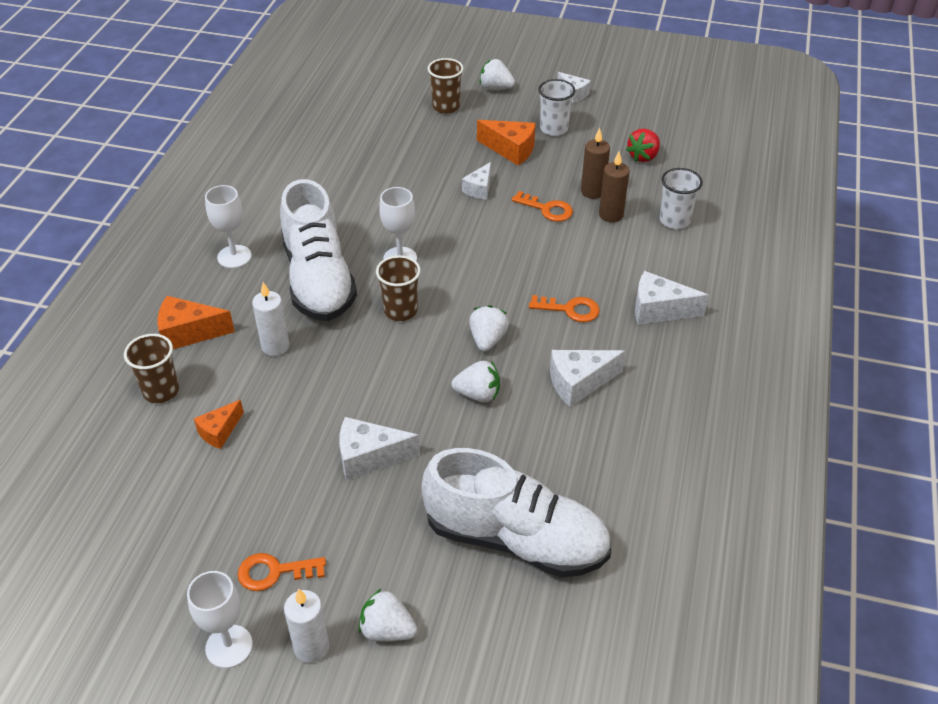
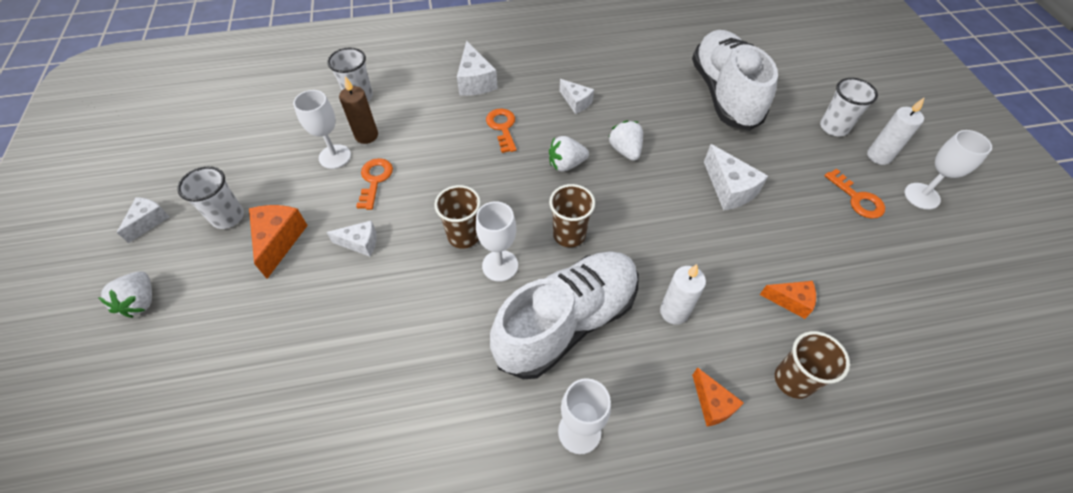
camera: 115 degrees left, 10 degrees up
orange cheese [157,296,235,349] -> orange cheese [692,367,744,427], size x0.65
white strawberry [358,589,417,641] -> white cup [820,78,878,137]
brown cup [428,58,463,114] -> brown cup moved to [434,185,481,249]
white cheese [550,350,626,407] -> white cheese [560,79,594,114], size x0.65
brown candle [581,128,610,199] -> white goblet [293,90,351,169]
red strawberry [626,129,660,162] -> none

